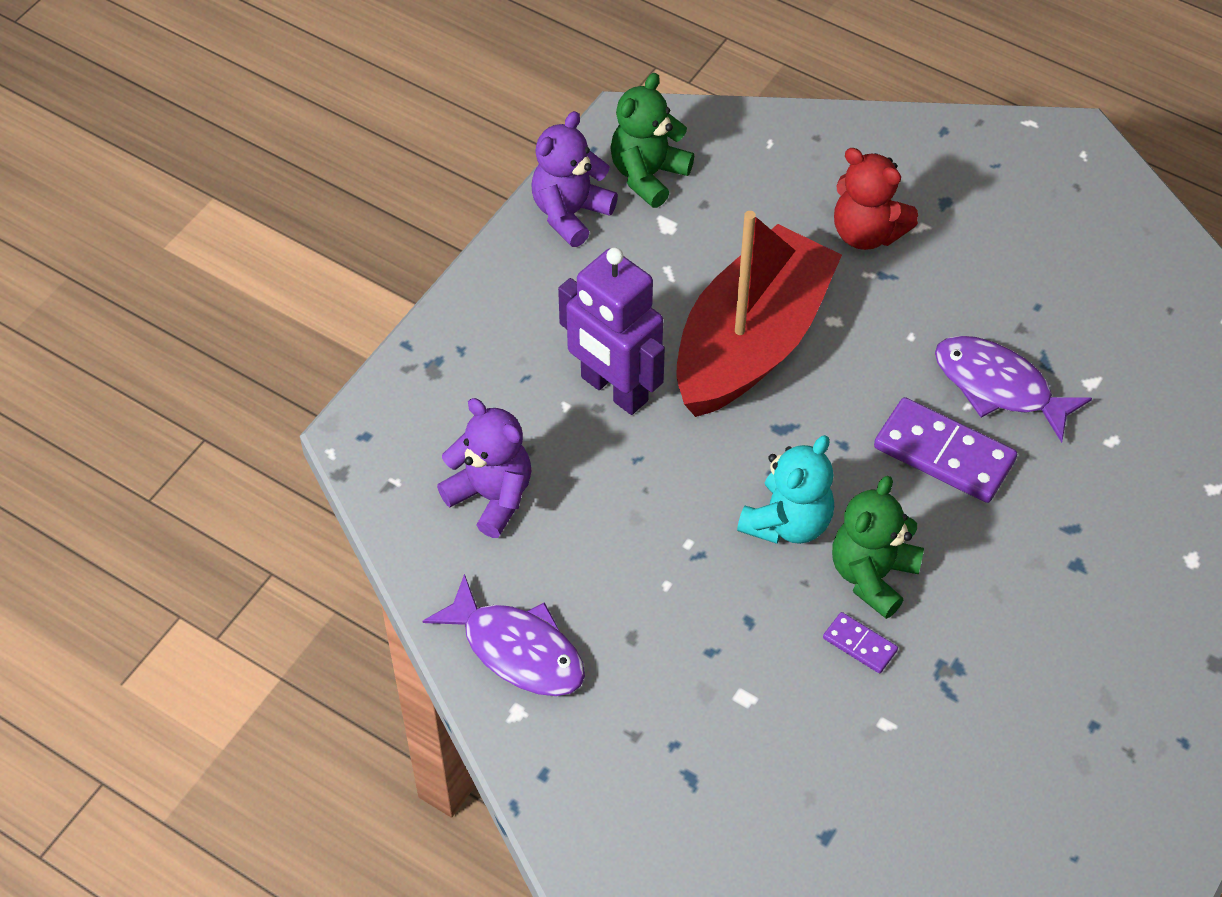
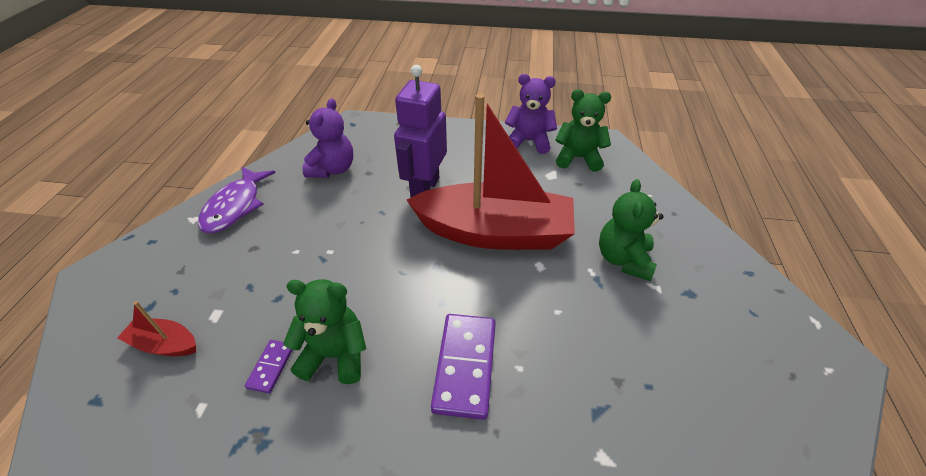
camera: 65 degrees right, 10 degrees down
turquoise teddy bear [737,435,834,544] -> none
red teddy bear [834,148,918,250] -> green teddy bear [599,179,664,281]
purple fish [935,336,1092,443] -> none
none -> red boat [117,301,196,356]

